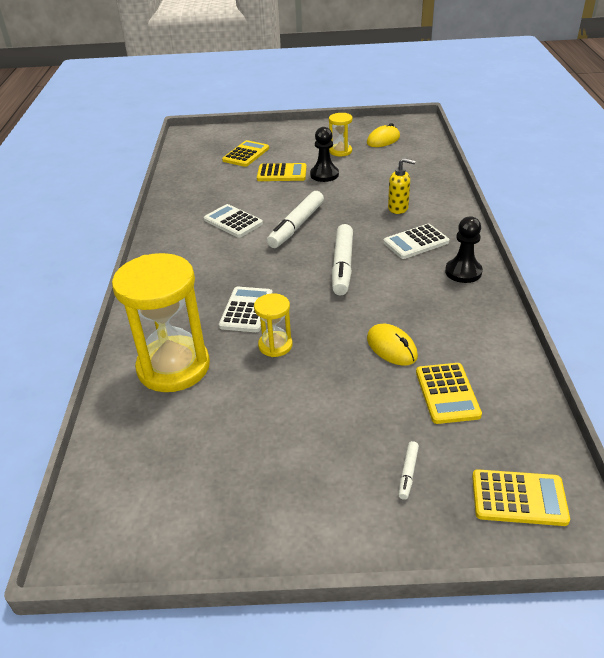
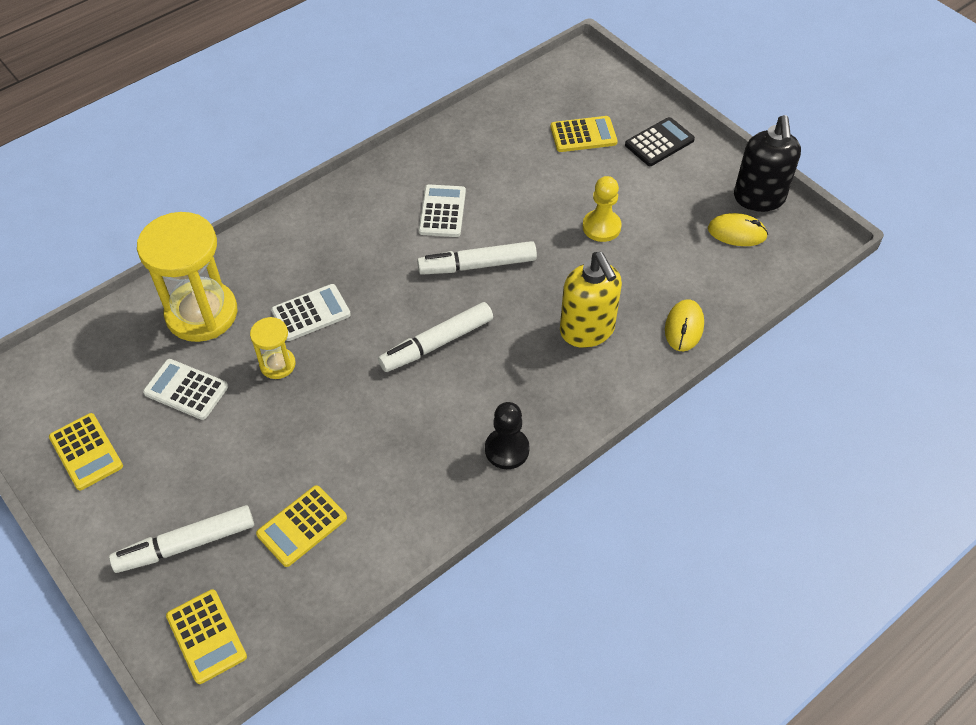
camera: 50 degrees right, 15 degrees up
yellow calculator [257,163,307,181] -> yellow calculator moved to [49,413,123,490]
black pawn [310,127,339,182] -> yellow pawn [583,176,622,242]
yellow hourglass [329,113,352,156] -> none
yellow mouse [367,324,418,366] -> yellow mouse moved to [665,299,704,351]
white calculator [383,224,449,259] -> white calculator moved to [143,359,228,420]
yellow soap dispenser [388,158,415,214] -> yellow soap dispenser [560,252,622,348], size x1.71
white marker [399,441,419,500] -> white marker [109,505,254,573], size x2.23
none -> black calculator [625,117,695,166]
none -> black soap dispenser [734,115,801,212]

